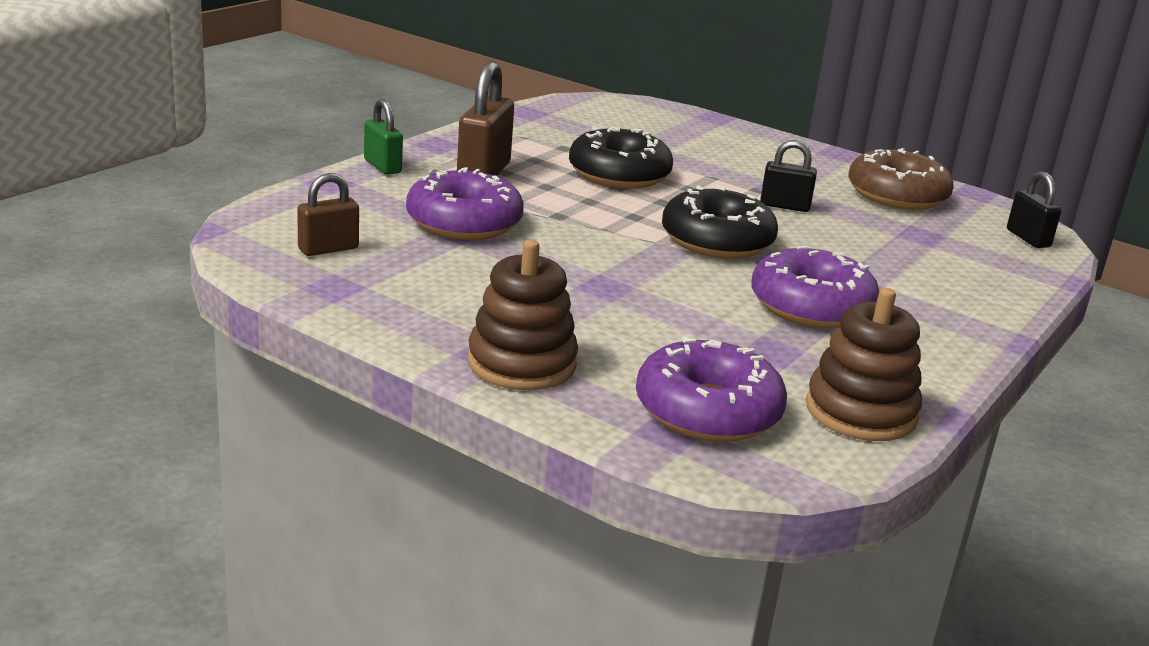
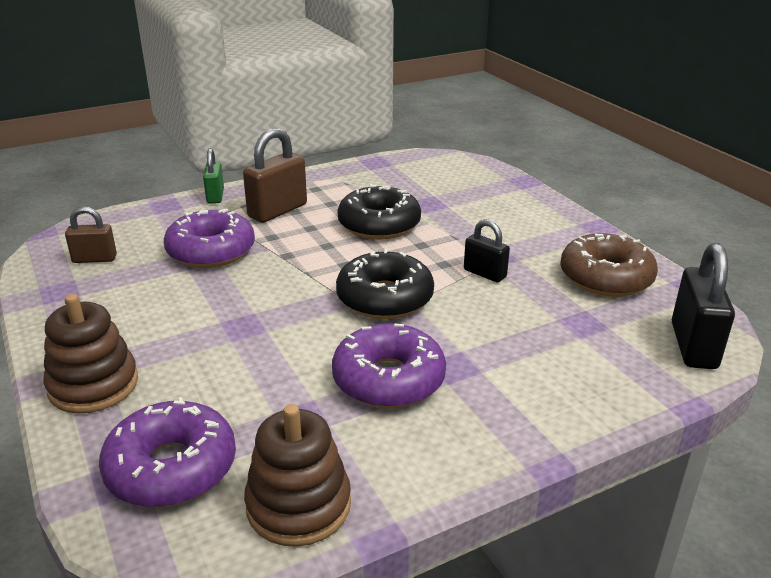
camera: 30 degrees right, 5 degrees up
black padlock [1007,171,1061,248] -> black padlock [672,243,735,369], size x1.65

